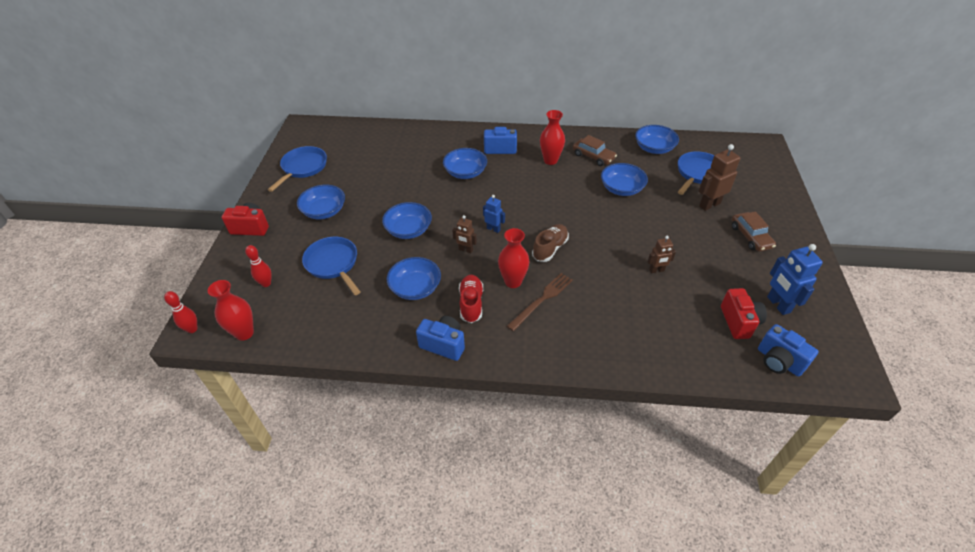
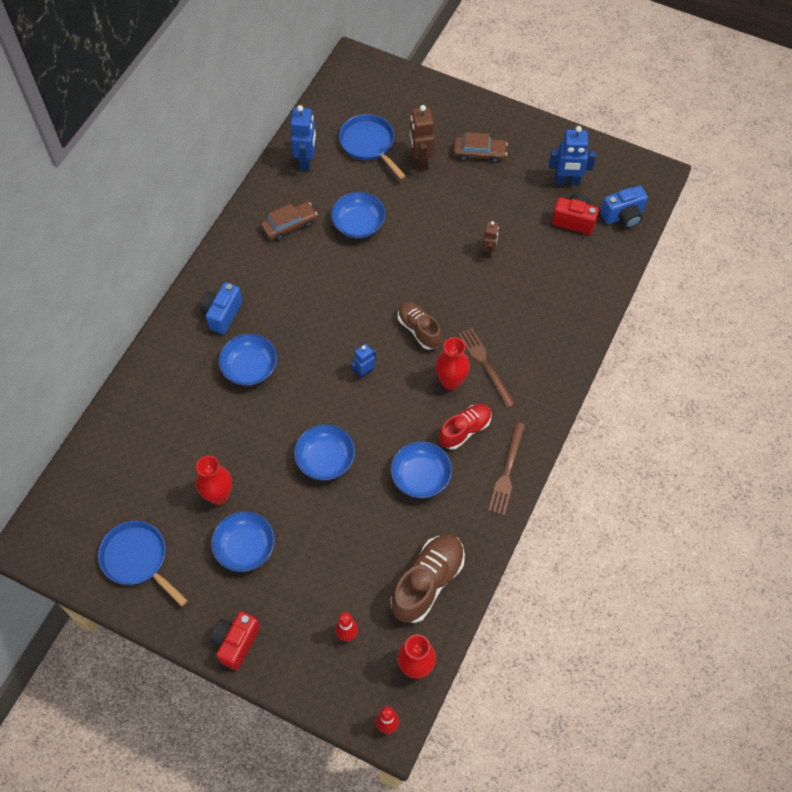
camera: 70 degrees left, 15 degrees up
blue pan [302,237,361,295] -> none
blue camera [416,316,465,361] -> brown fork [488,422,525,515]
brown robot [452,215,477,253] -> none
red shoe [459,275,483,323] -> red shoe turned 120 degrees clockwise [439,404,492,450]
red vase [540,110,565,165] -> red vase moved to [196,456,232,505]
blue bowl [635,125,679,154] -> blue robot [290,105,316,171]
none -> brown shoe [391,534,465,623]

